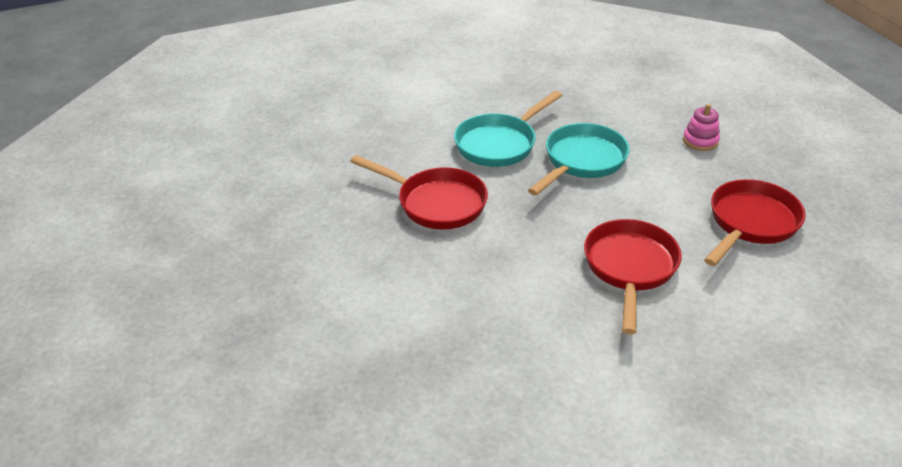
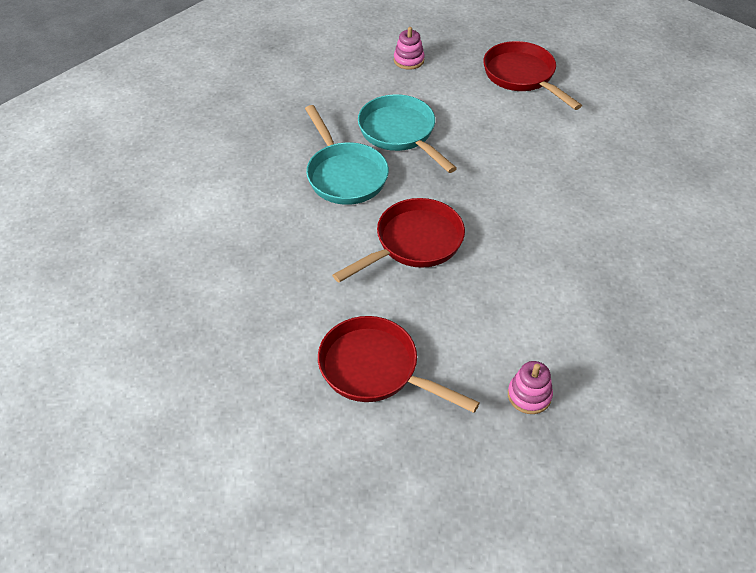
camera: 70 degrees left, 10 degrees up
red pan [584,219,682,335] -> red pan moved to [318,316,480,413]
none -> pink stacking toy [508,361,553,414]

